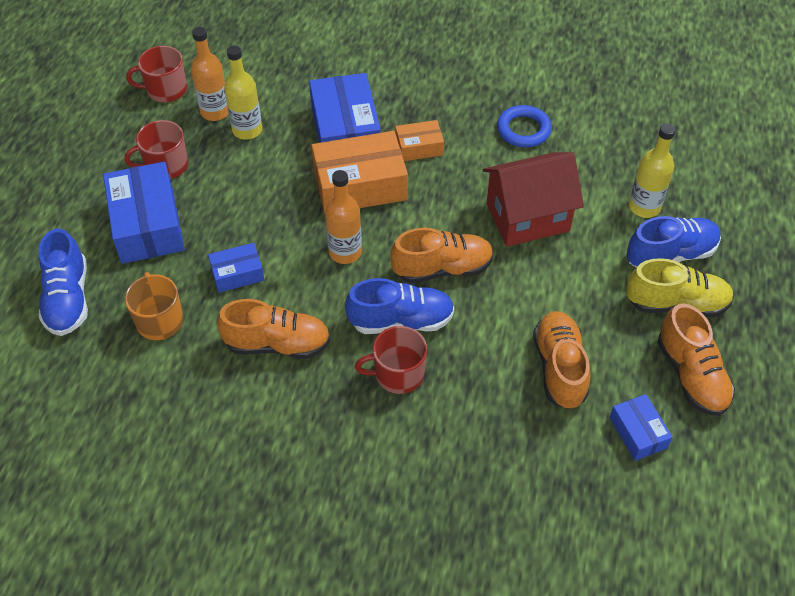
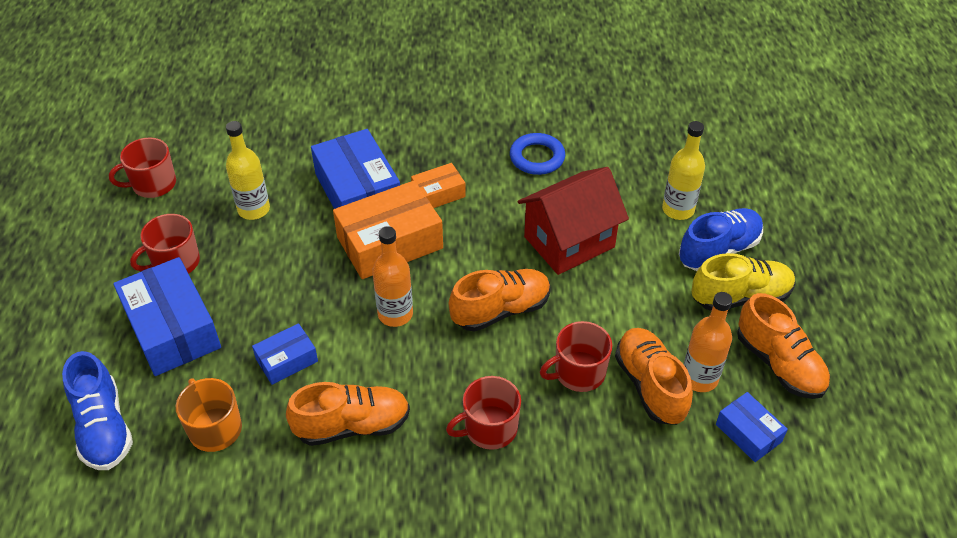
camera: 15 degrees left, 5 degrees down
orange bottle [191,27,229,121] -> orange bottle moved to [684,292,732,392]
blue shoe [345,278,455,334] -> none
none -> red mug [540,321,612,392]

